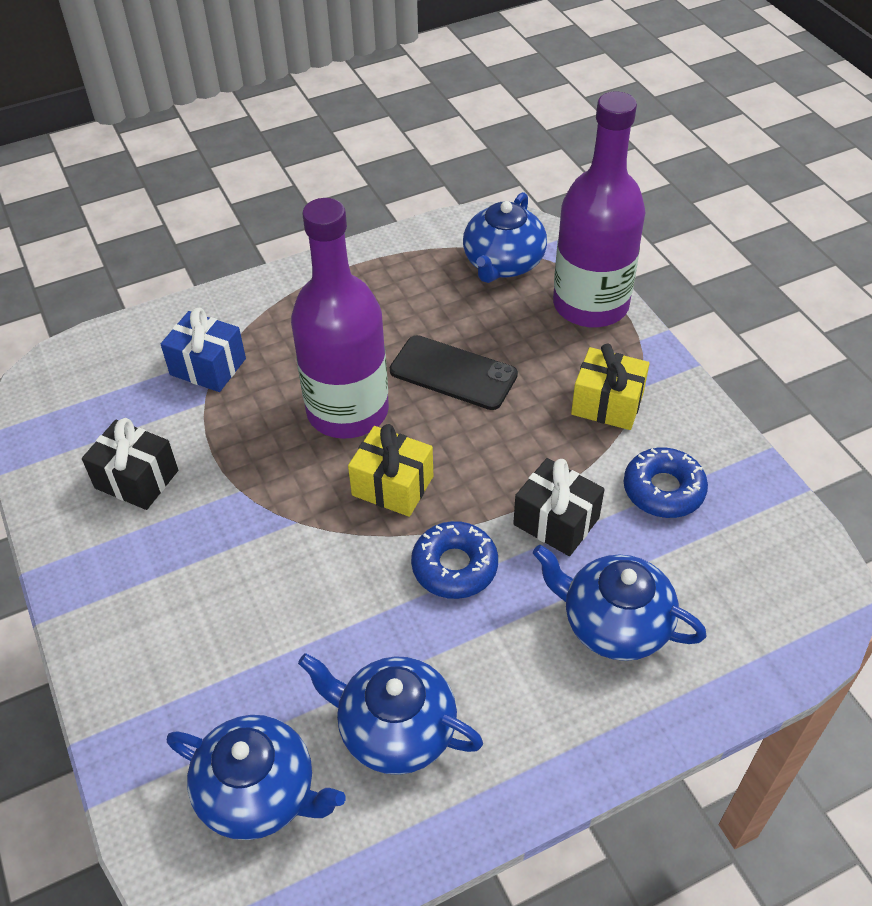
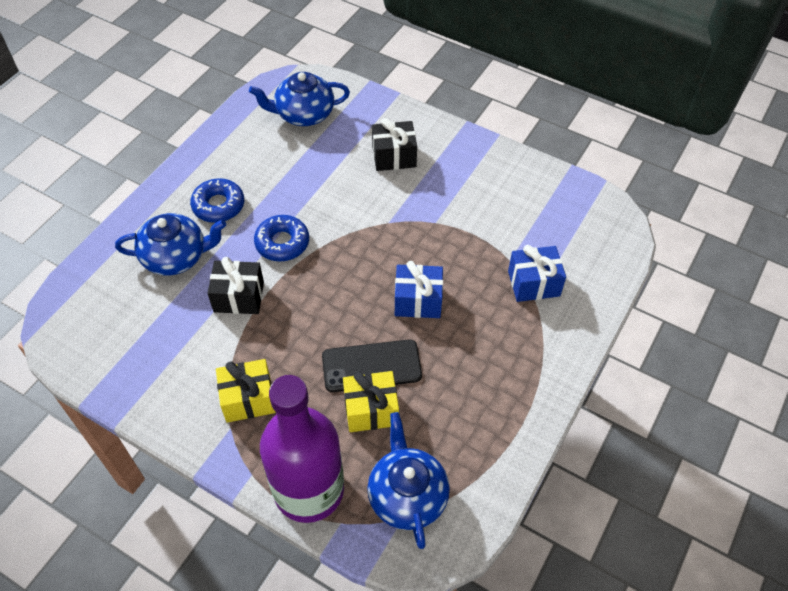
camera: 145 degrees right, 5 degrees up
black gift [82,418,178,510] -> black gift moved to [372,118,417,171]
purple bottle [291,198,389,439] -> blue gift [395,261,443,318]
blue teapot [298,653,483,775] -> none
yellow gift [348,424,433,517] -> yellow gift moved to [343,371,399,432]
blue donut [624,448,708,518] -> blue donut moved to [190,178,244,223]

